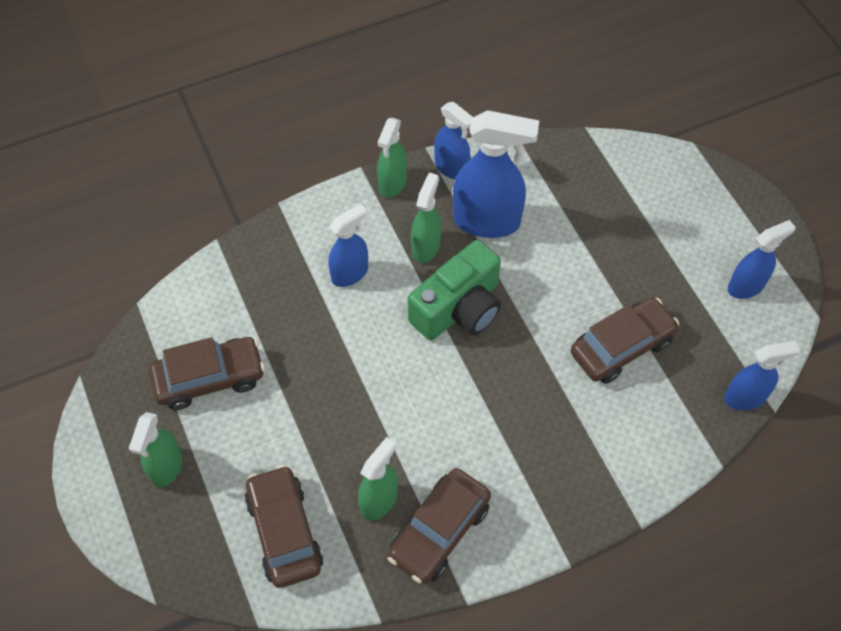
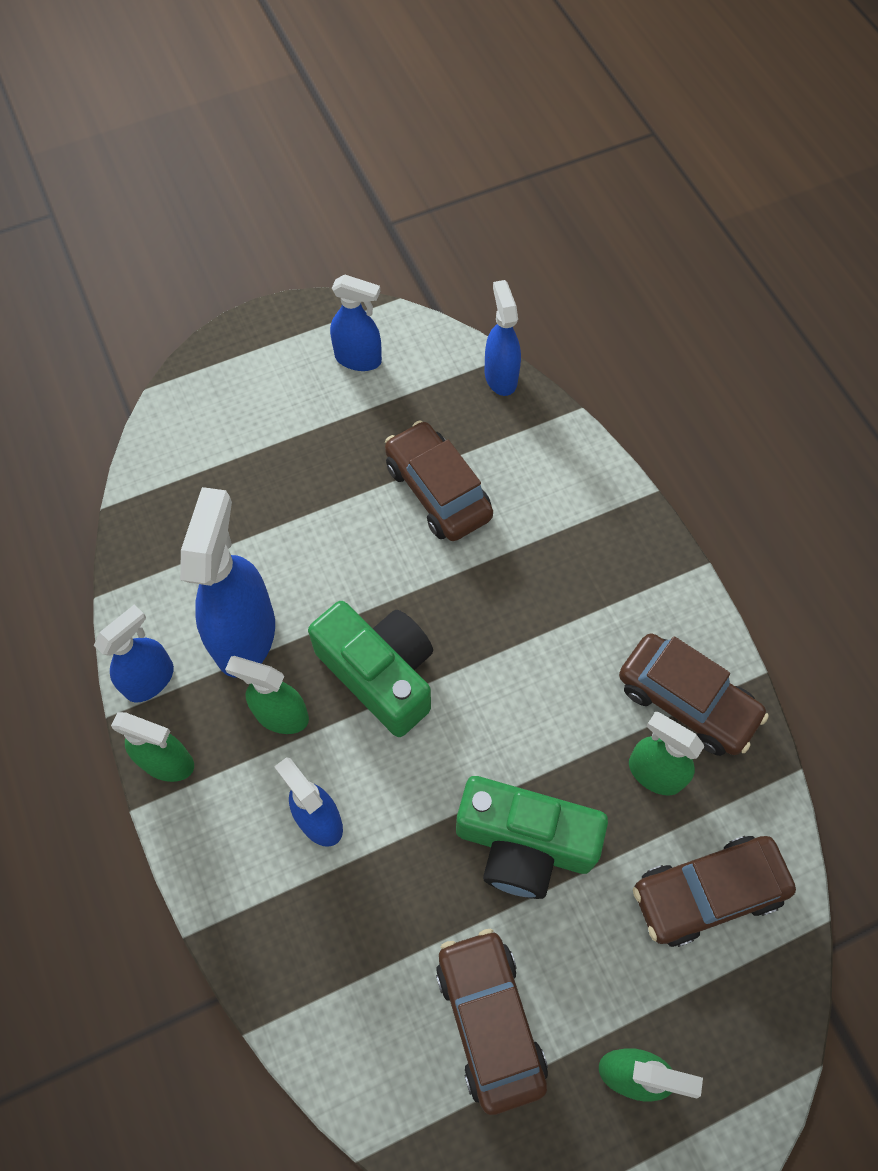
camera: 90 degrees left, 5 degrees up
blue spray bottle [728,220,796,299] -> blue spray bottle turned 135 degrees clockwise [330,274,382,371]
none -> green camera [456,776,608,899]

